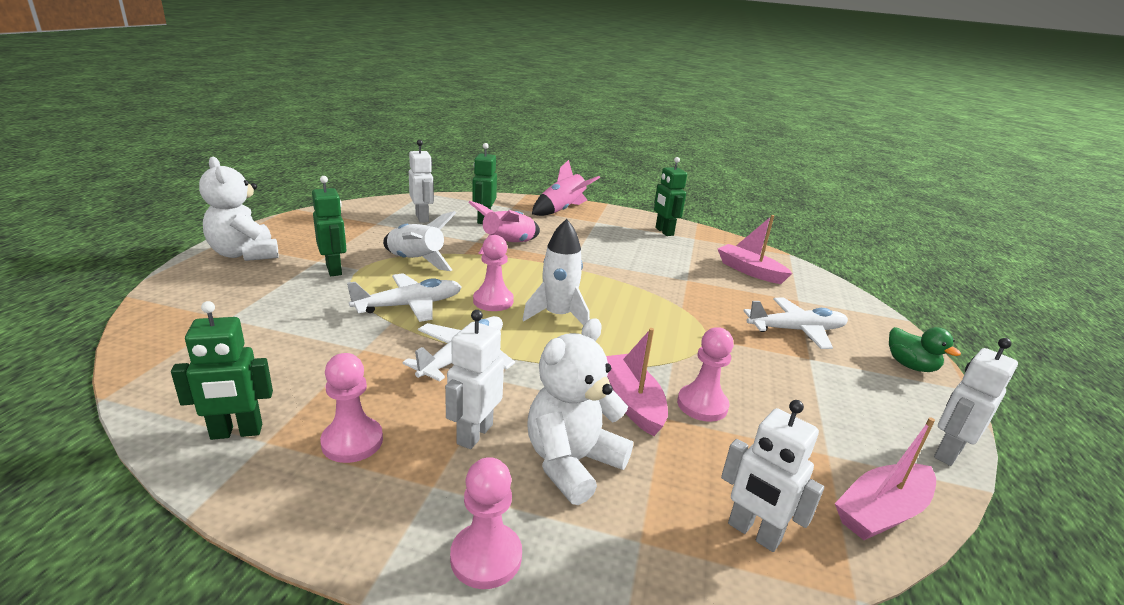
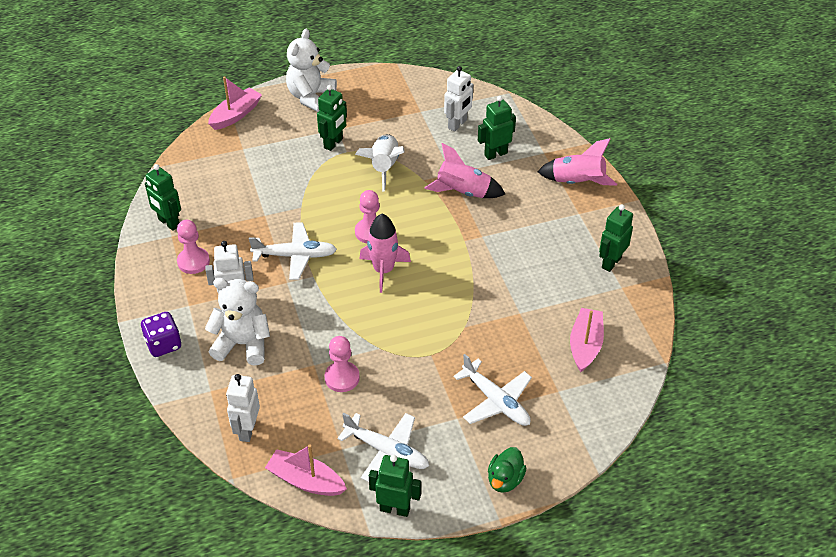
camera: 60 degrees right, 20 degrees up
white plane [347,273,462,322] -> white plane moved to [337,413,429,482]
pink pawn [450,457,522,589] -> purple dice [141,312,182,357]
white rocket [522,219,590,326] -> pink rocket [360,214,411,293]
pink boat [606,328,668,436] -> pink boat moved to [208,76,262,130]
white robot [934,338,1018,466] -> green robot [369,455,421,517]

